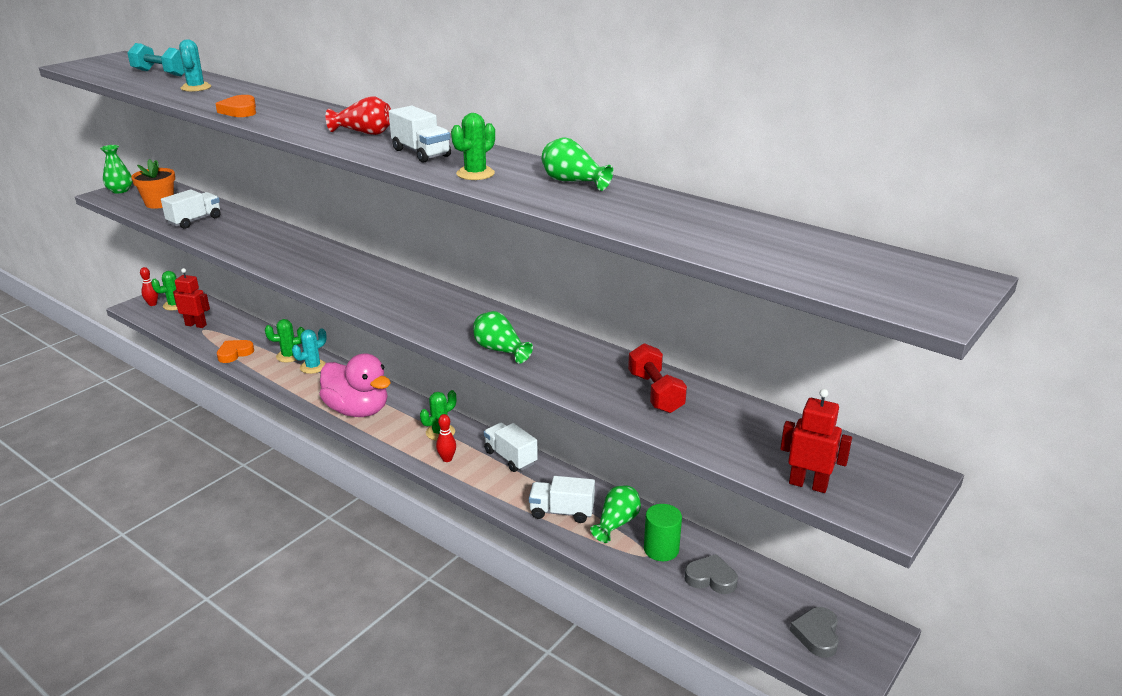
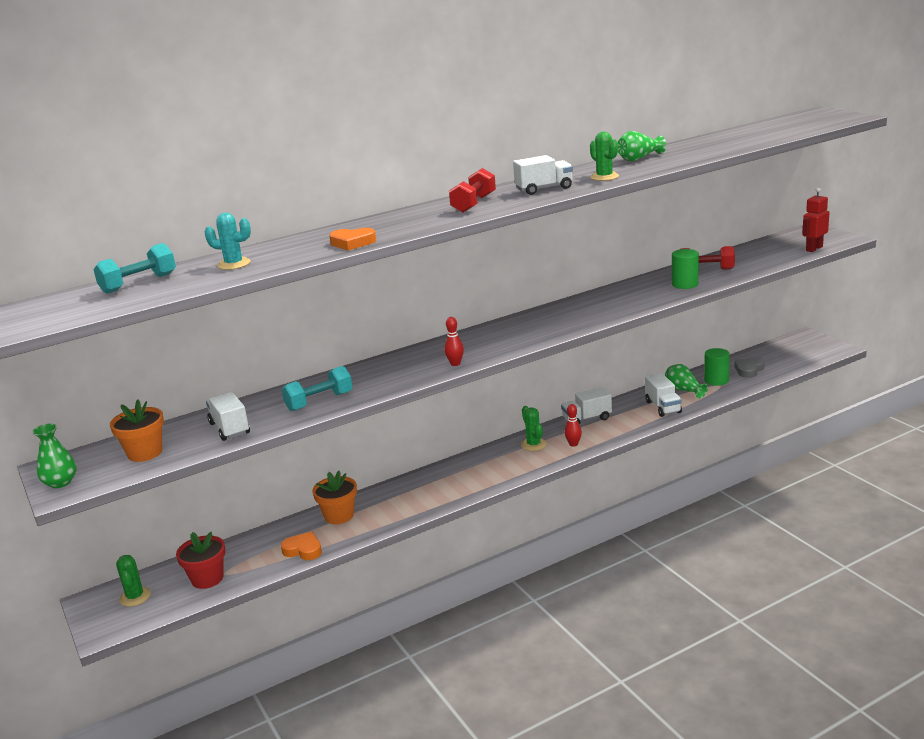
camera: 65 degrees left, 5 degrees down
red bowling pin [140,267,158,306] -> red bowling pin moved to [445,317,464,366]
red robot [173,268,210,328] -> red flower pot [176,532,225,589]
orange heart [217,340,254,363] -> orange heart turned 135 degrees clockwise [281,531,322,560]
green cactus [265,319,305,362] -> orange flower pot [312,471,357,524]
turquoise cactus [292,328,327,374] -> none
pink duck [319,353,391,417] -> none
red vase [325,96,391,135] -> red dumbbell [449,168,496,213]
green vase [473,311,533,364] -> none
white truck [529,476,595,523] -> white truck turned 45 degrees counterclockwise [645,373,682,417]
grey heart [790,607,839,658] -> none
none -> turquoise dumbbell [282,366,353,411]
none -> green cylinder [672,249,699,289]

